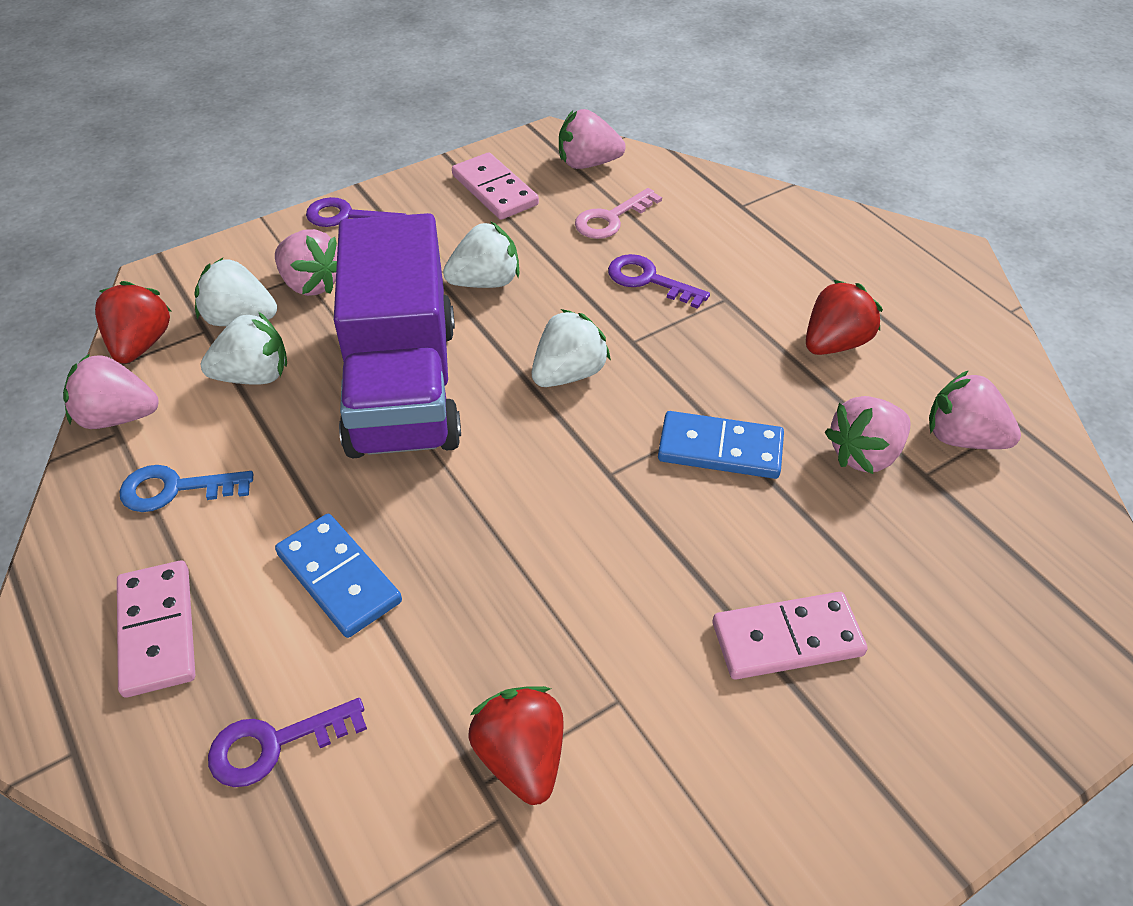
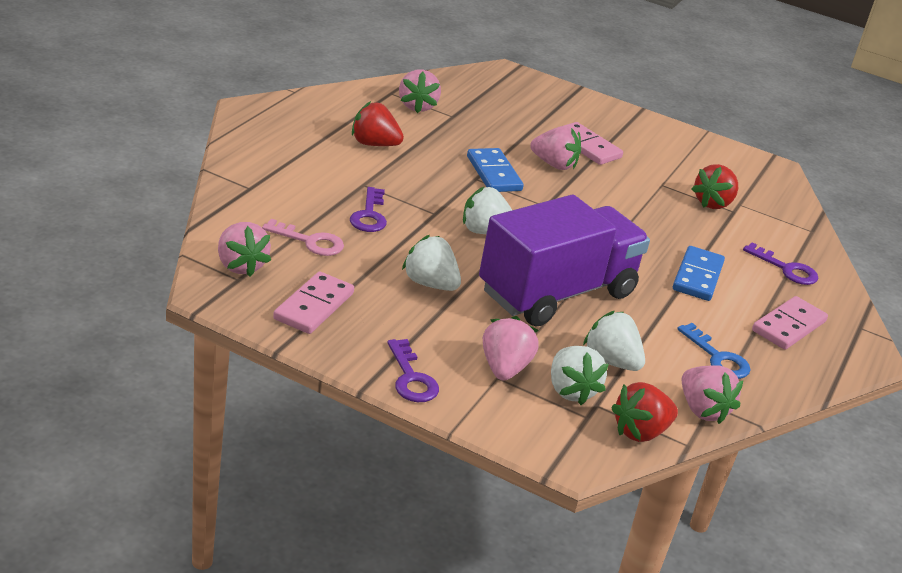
camera: 125 degrees left, 15 degrees down
pink strawberry [825,396,910,474] -> pink strawberry moved to [530,126,581,170]

